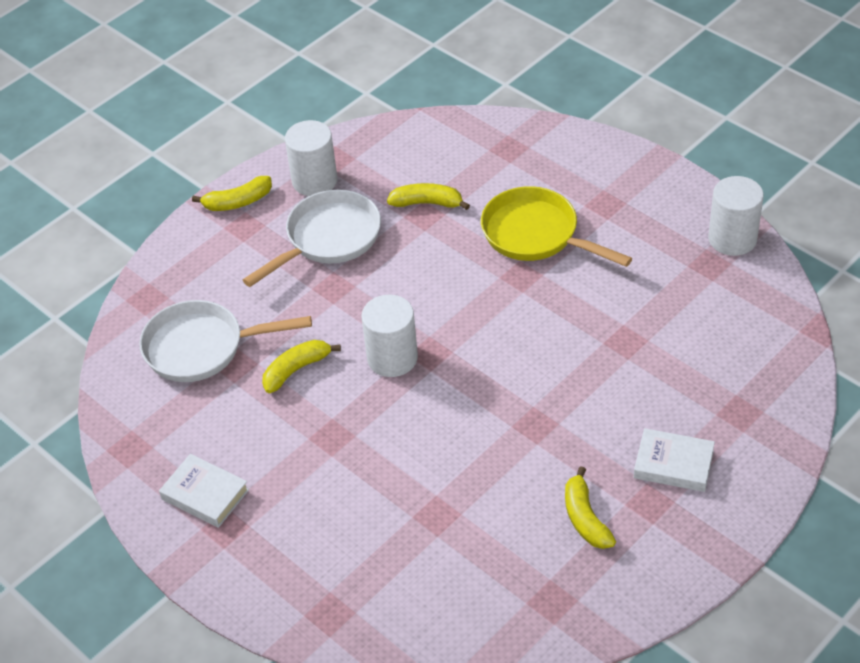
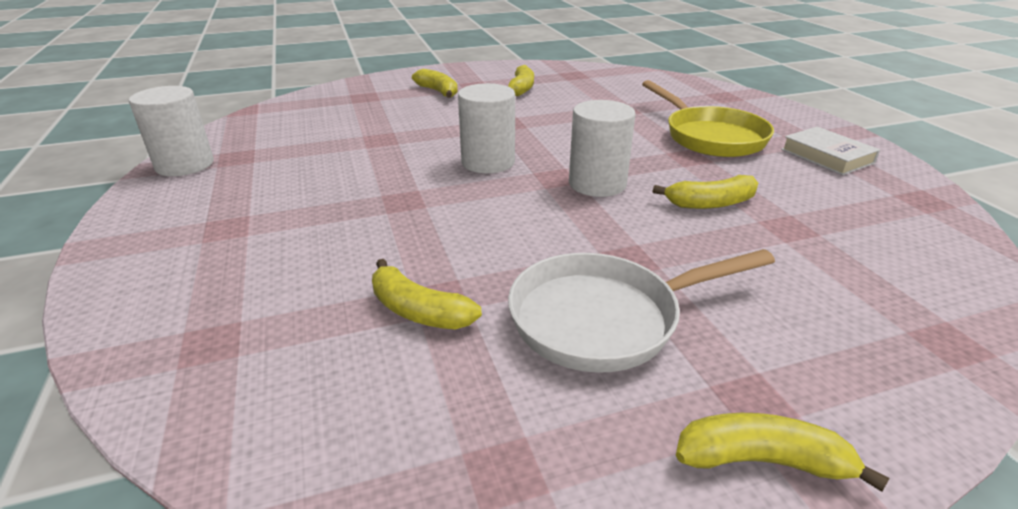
camera: 155 degrees left, 15 degrees down
white pan [139,300,312,382] -> none
white cylinder [285,120,338,196] -> white cylinder moved to [458,83,515,173]
yellow pan [481,186,632,267] -> yellow pan moved to [642,80,774,157]
white book [634,428,715,492] -> yellow banana [412,69,458,98]

